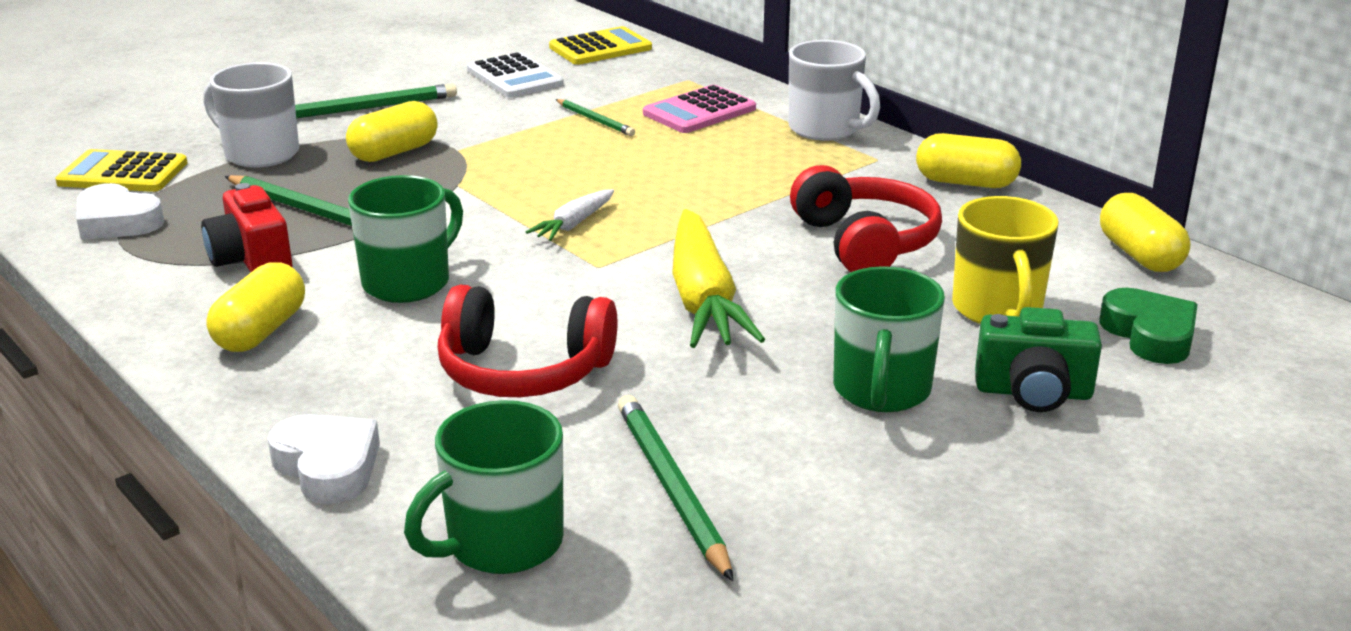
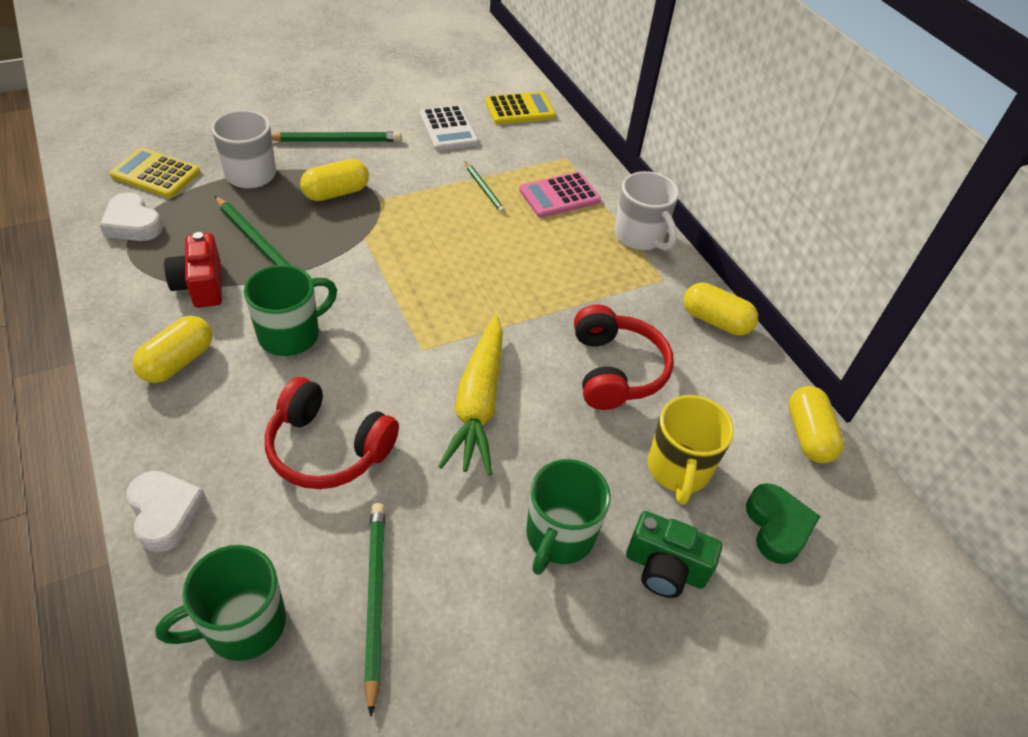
camera: 10 degrees right, 20 degrees up
white carrot [526,189,614,241] -> none

